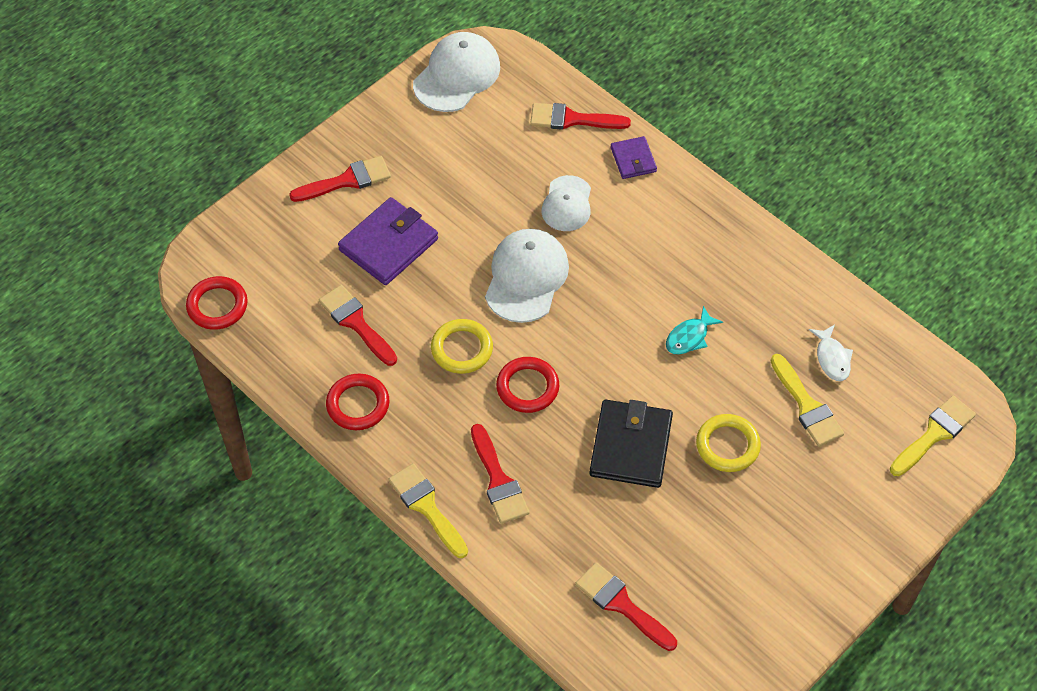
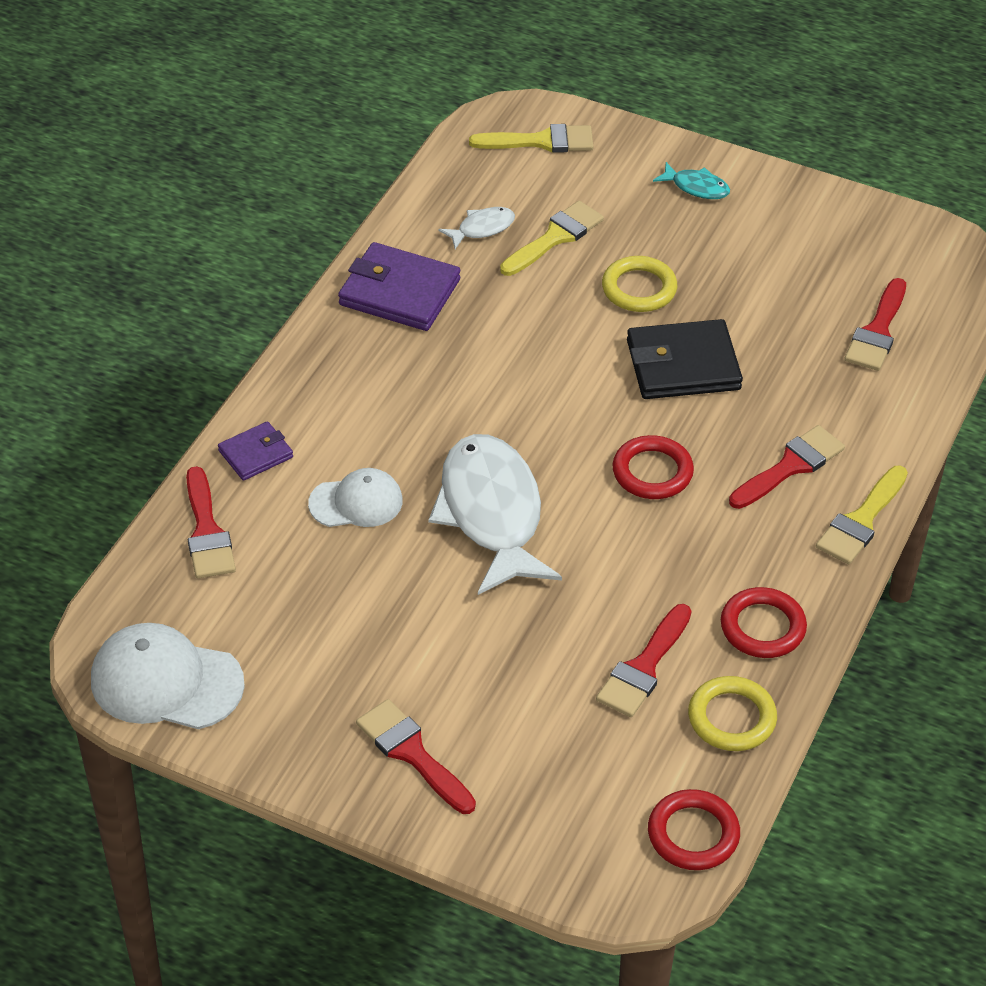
camera: 110 degrees left, 10 degrees down
purple wallet [338,197,438,285] -> purple wallet moved to [338,242,460,331]
yellow ring [431,319,493,374] -> yellow ring moved to [688,676,777,751]
white cap [485,229,569,323] -> white fish [429,434,562,595]
turquoise fish [666,306,723,354] -> turquoise fish moved to [653,162,730,199]
yellow brush [890,395,976,476] -> yellow brush turned 150 degrees clockwise [469,124,593,153]

